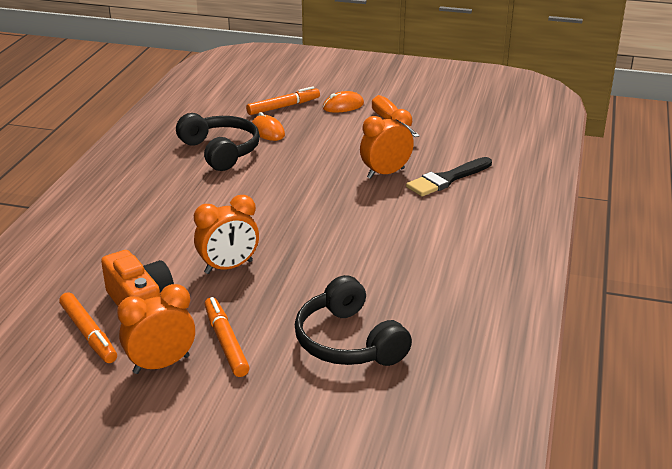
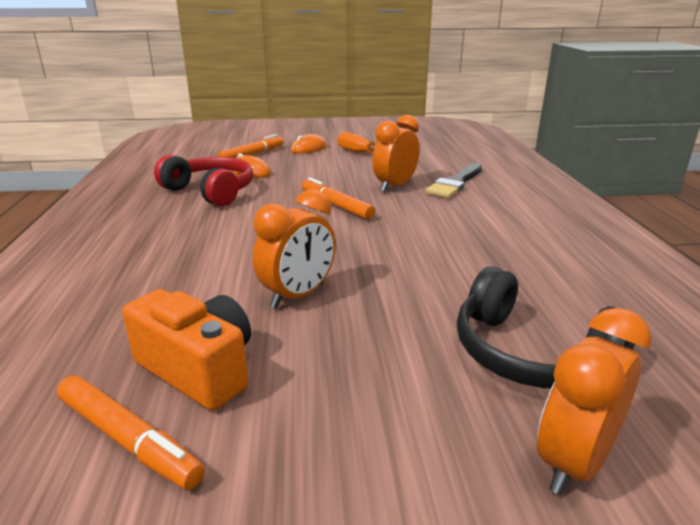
camera: 20 degrees left, 5 degrees down
orange clock [117,284,195,374] -> orange clock moved to [537,308,652,495]
black headphones [176,113,260,171] -> red headphones [154,155,253,206]
orange marker [204,297,250,377] -> orange marker moved to [302,177,375,220]

